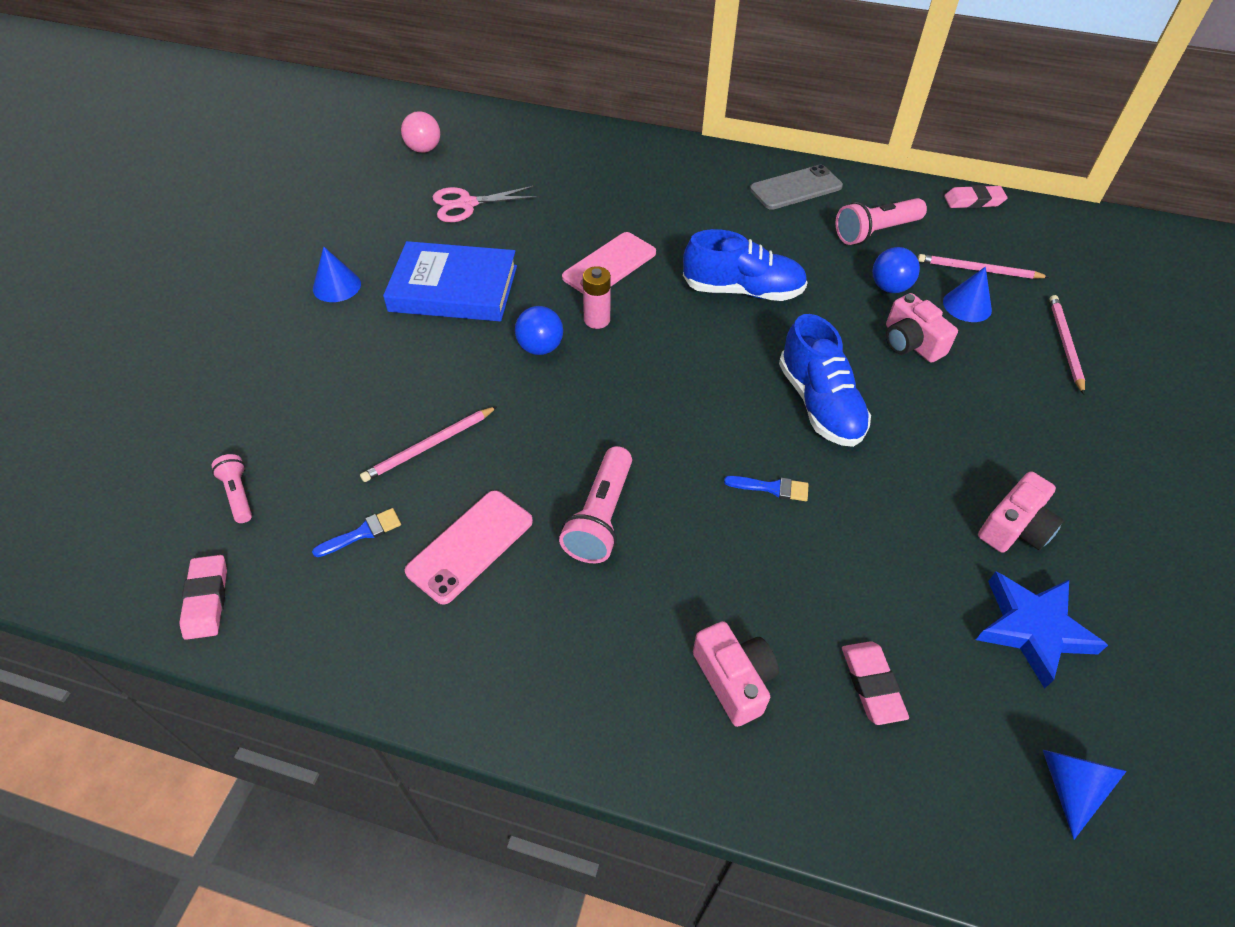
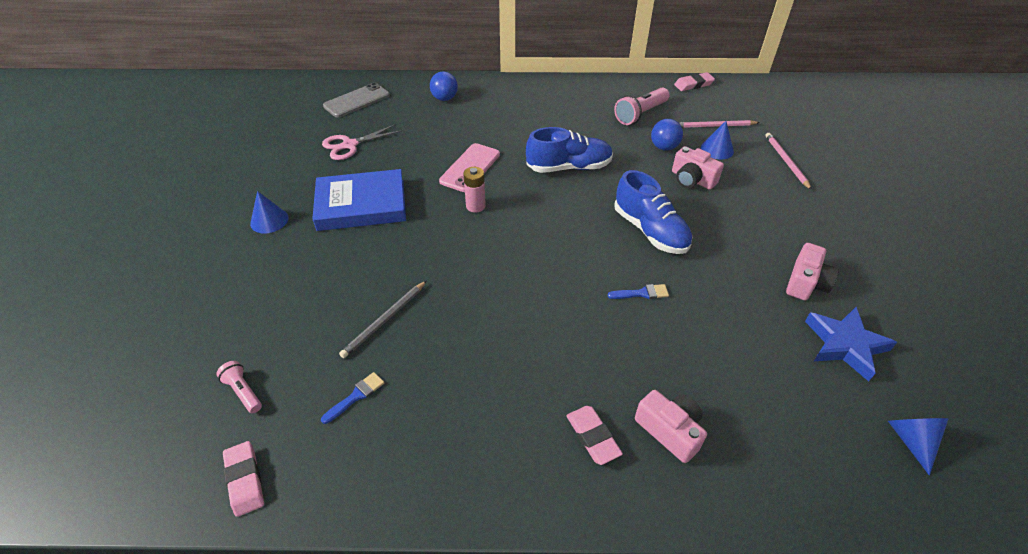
camera: 15 degrees left, 5 degrees down
pink pencil [360,406,498,482] -> grey pencil [339,281,427,358]
pink ball [401,111,440,153] -> none
pink phone [405,490,533,604] -> none
blue ball [515,306,563,355] -> blue ball moved to [430,71,458,101]
pink flashlight [559,446,632,563] -> none
grey phone [750,165,843,210] -> grey phone moved to [323,83,390,118]
pink eraser [842,641,909,725] -> pink eraser moved to [566,406,623,465]

